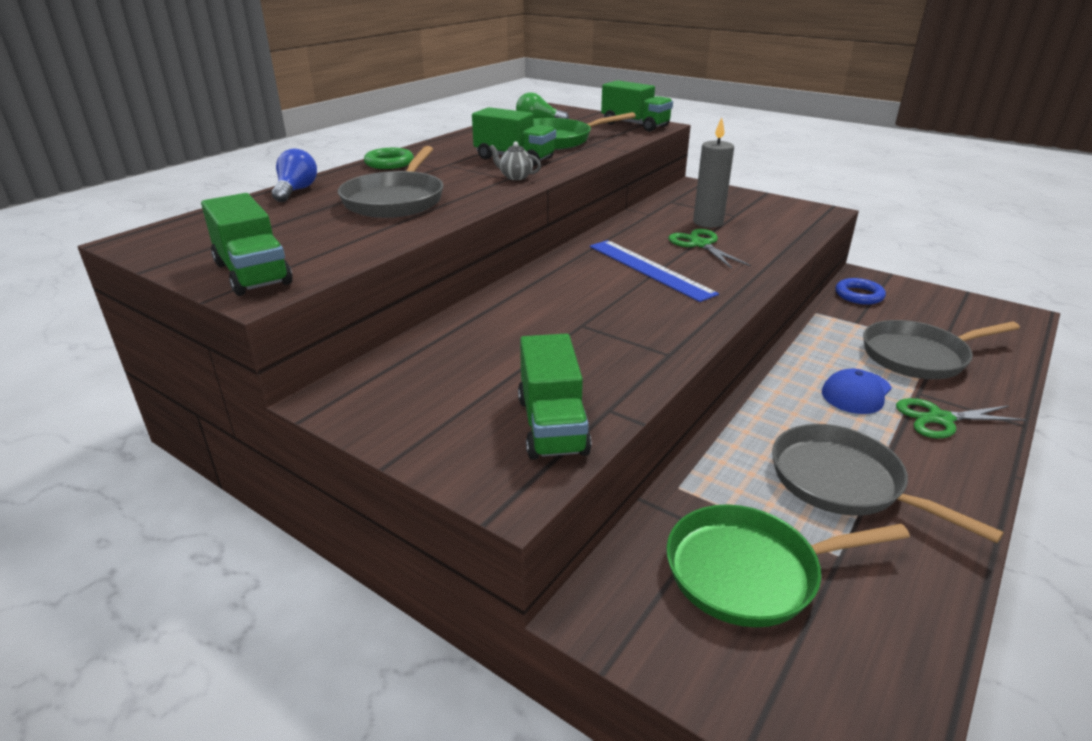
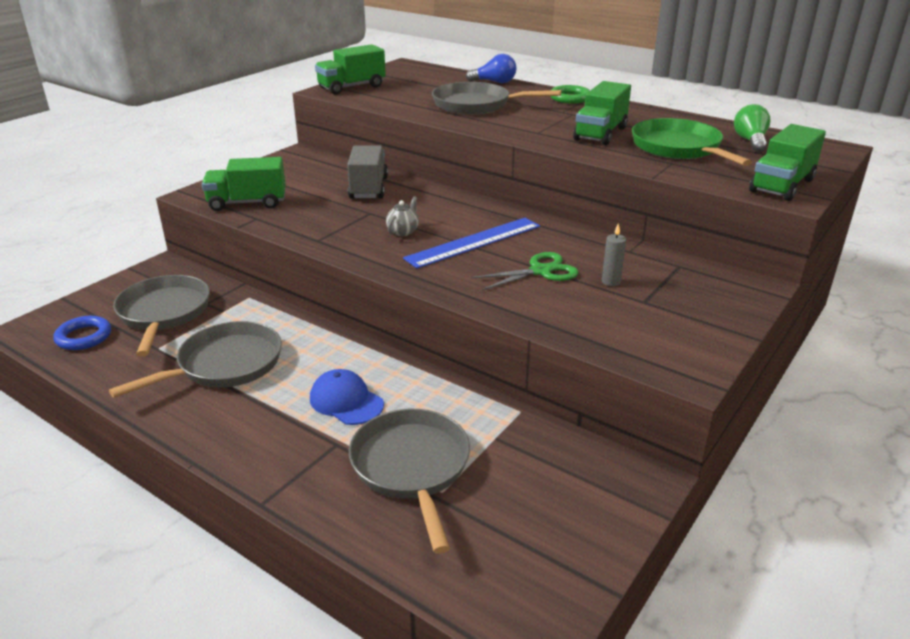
camera: 90 degrees right, 0 degrees up
grey teapot [489,142,541,180] -> grey teapot moved to [386,196,419,236]
green pan [666,504,910,627] -> grey pan [113,275,210,357]
grey candle [693,118,734,228] -> grey candle [602,223,626,286], size x0.52
blue ring [835,278,886,305] -> blue ring moved to [53,316,111,350]
green scissors [896,398,1027,438] -> none
none -> grey truck [347,146,388,199]

